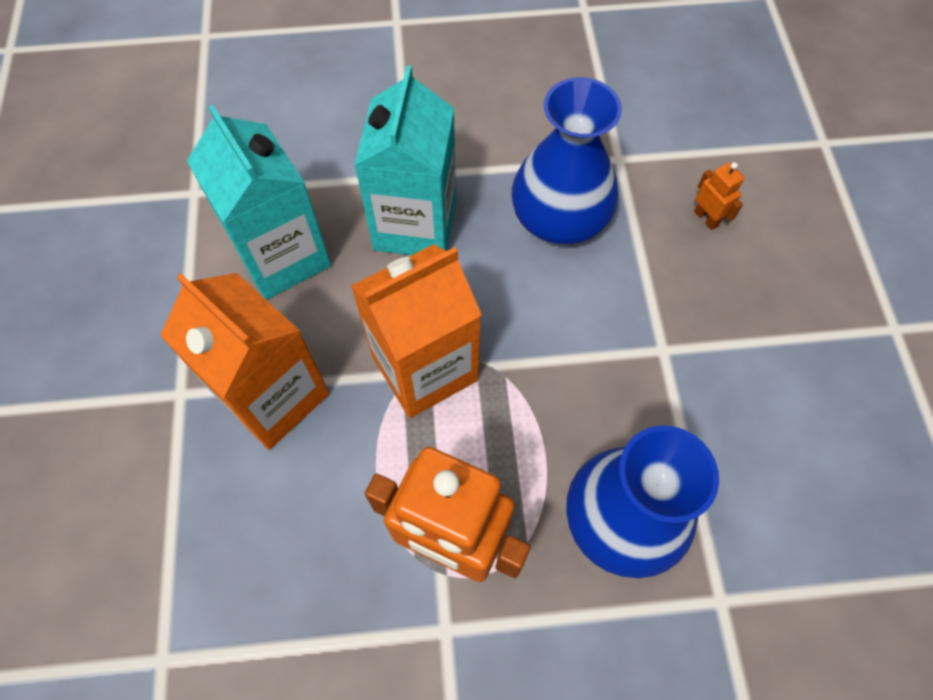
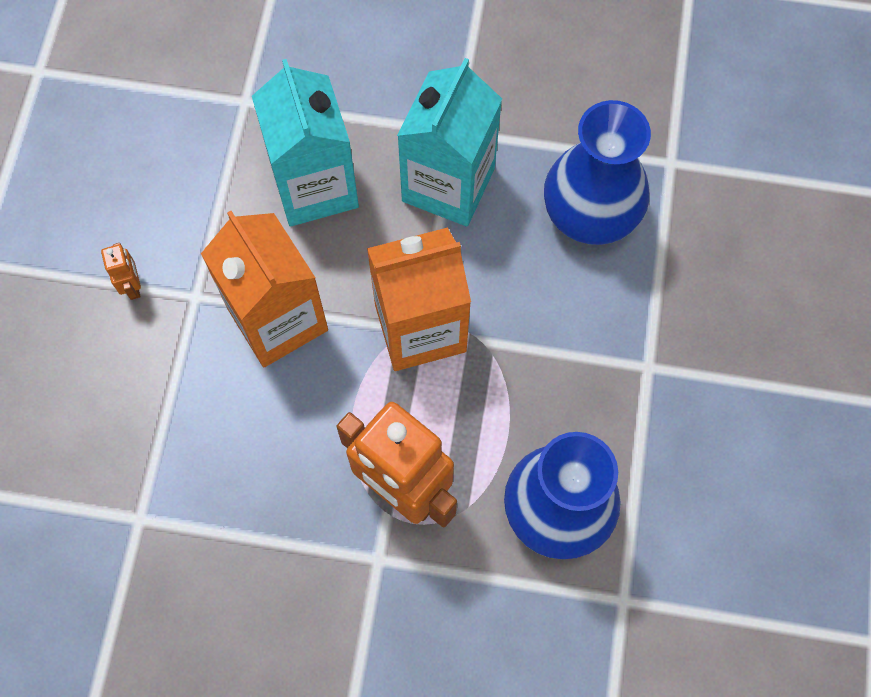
camera: 15 degrees right, 5 degrees up
orange robot [694,162,744,230] -> orange robot moved to [101,243,141,300]

